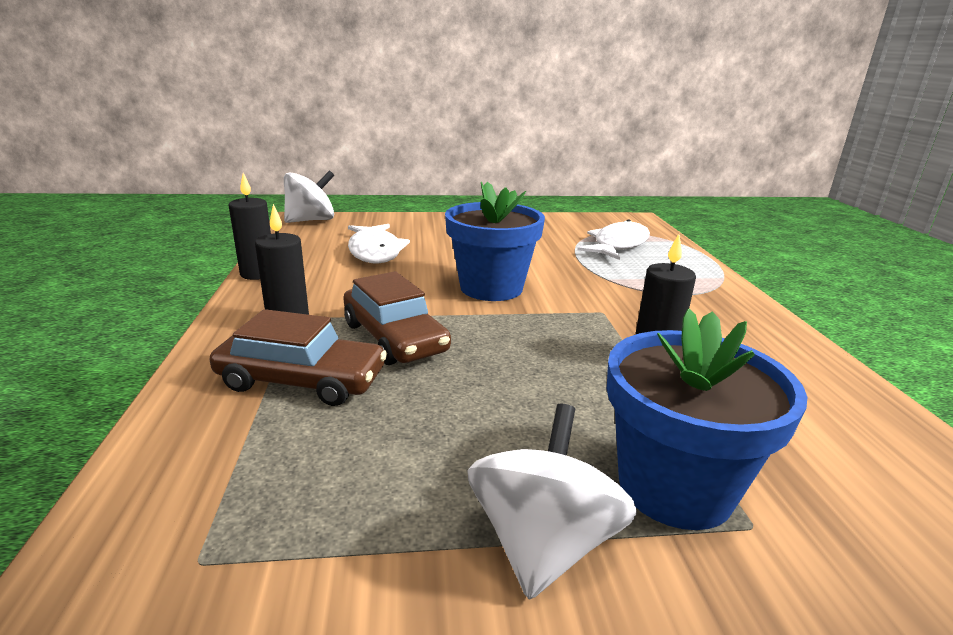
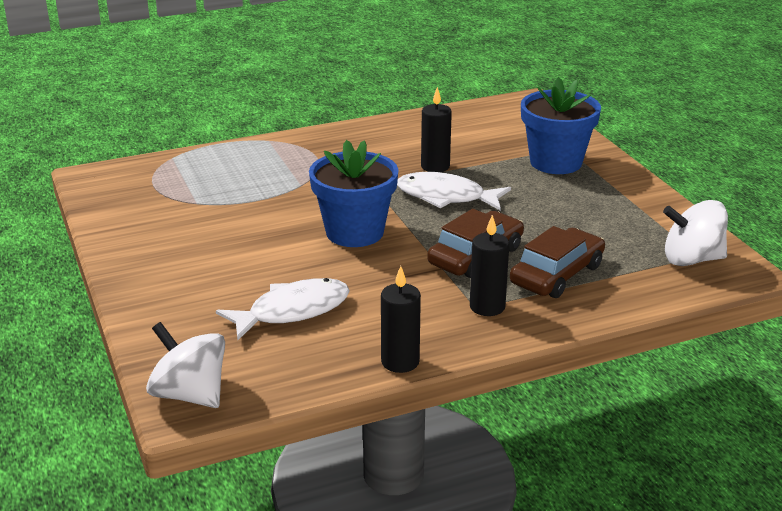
camera: 105 degrees left, 5 degrees up
brown car [210,309,387,406] -> brown car turned 45 degrees clockwise [510,226,605,298]
white spinning top [467,404,637,599] -> white spinning top moved to [663,200,728,266]
white fish [577,220,650,260] -> white fish moved to [397,172,511,211]

